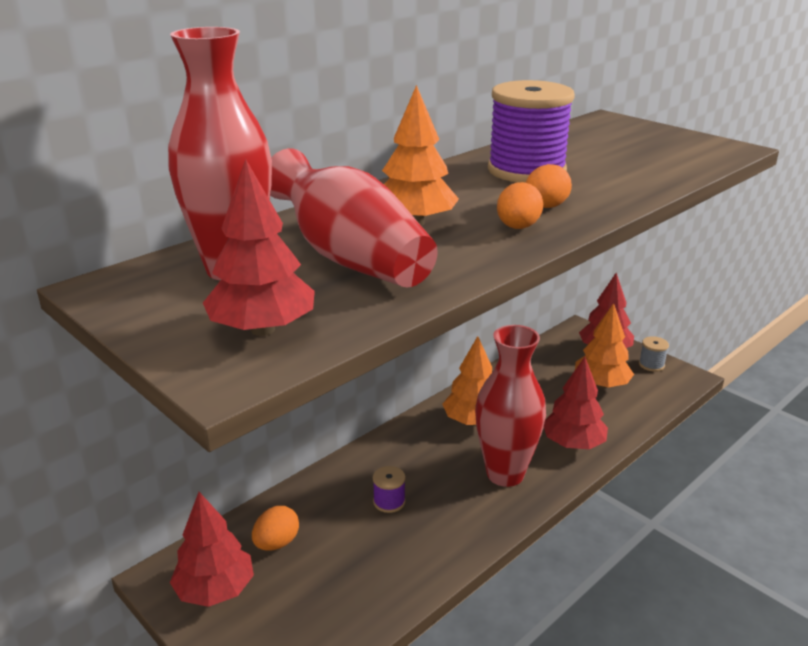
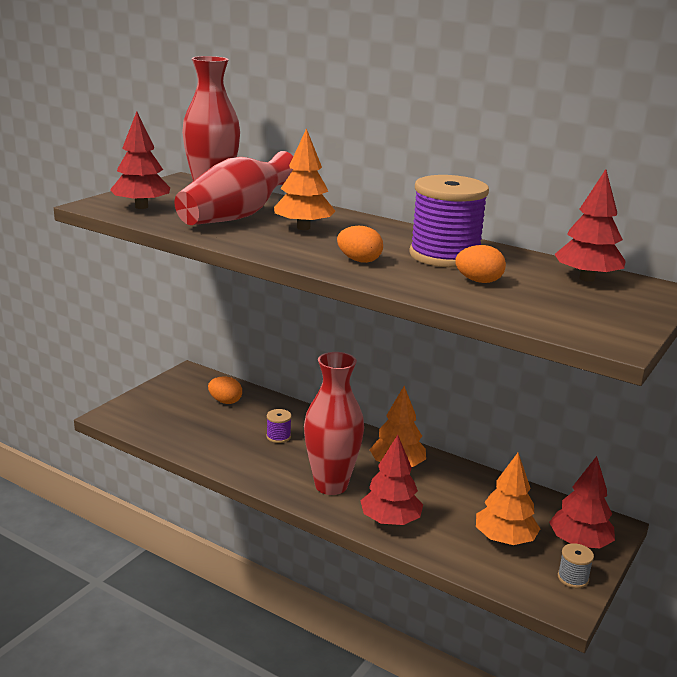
camera: 75 degrees right, 5 degrees down
red tree [170,492,254,607] -> red tree moved to [554,169,626,282]
orange egg [497,182,543,229] -> orange egg moved to [455,245,506,283]

